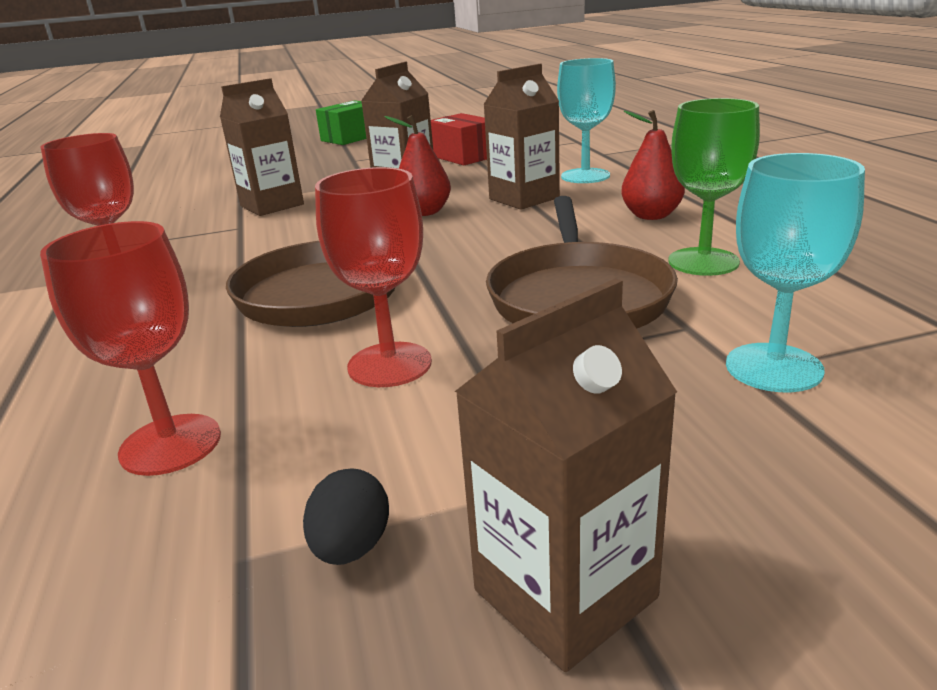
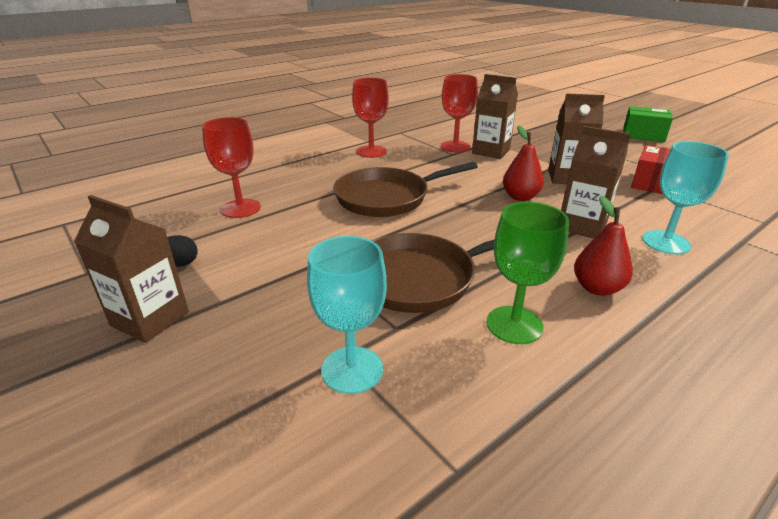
camera: 65 degrees right, 5 degrees up
red goblet [315,167,432,387] -> red goblet moved to [441,74,478,153]

